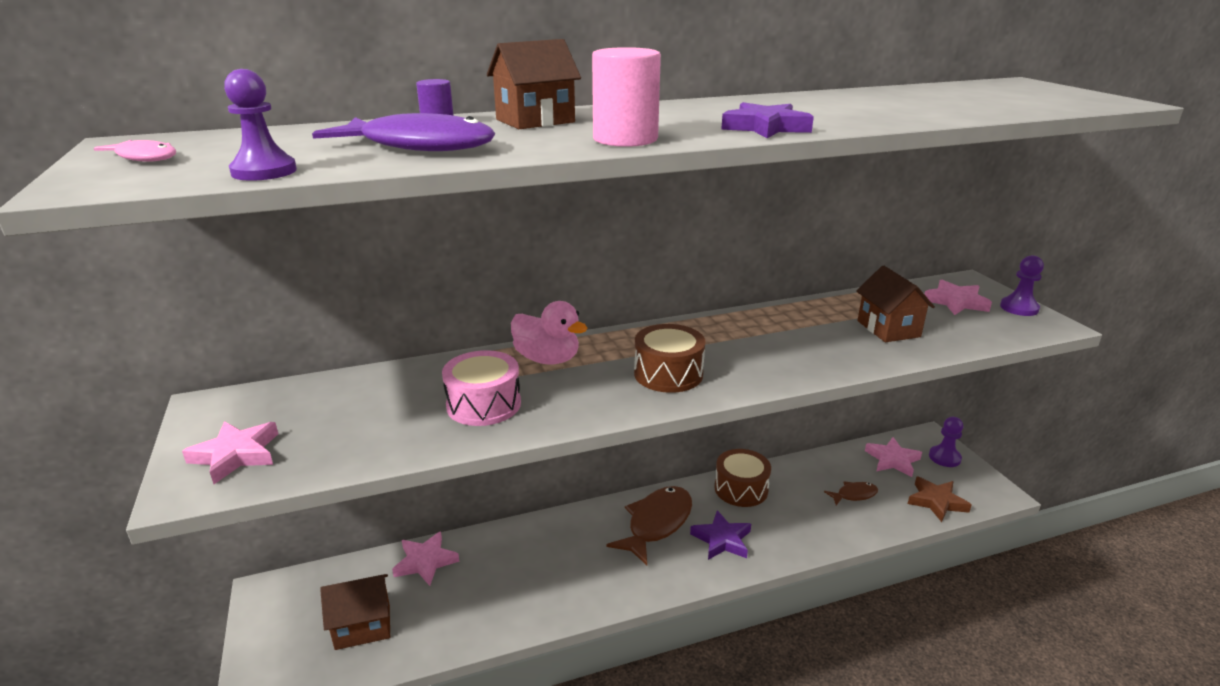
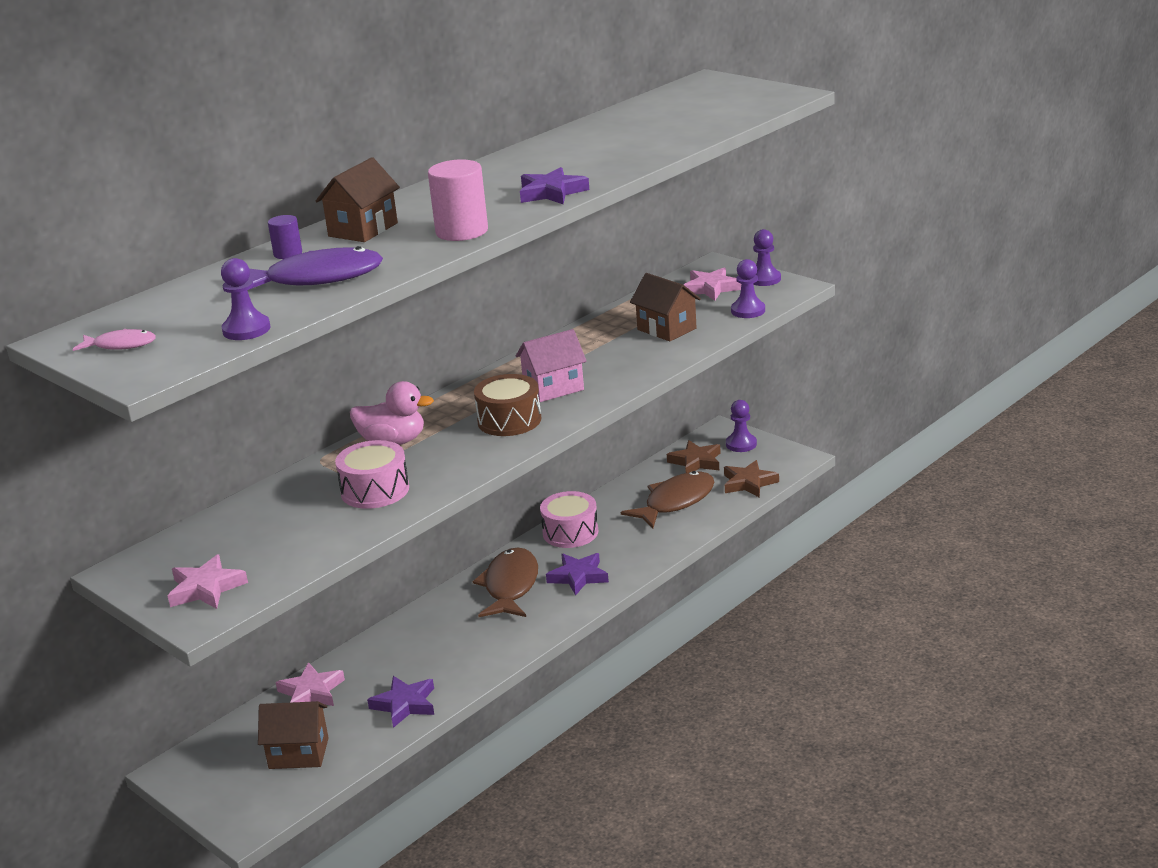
camera: 25 degrees left, 0 degrees up
brown house [320,574,390,650] -> brown house turned 45 degrees clockwise [258,701,329,769]
brown drum [714,449,771,507] -> pink drum [540,491,598,548]
brown fish [824,482,878,505] -> brown fish [621,471,714,529], size x1.97
pink star [865,437,922,477] -> brown star [667,440,721,473]
none -> purple star [367,676,434,728]
none -> pink house [516,329,587,402]
none -> purple pawn [731,259,765,318]

